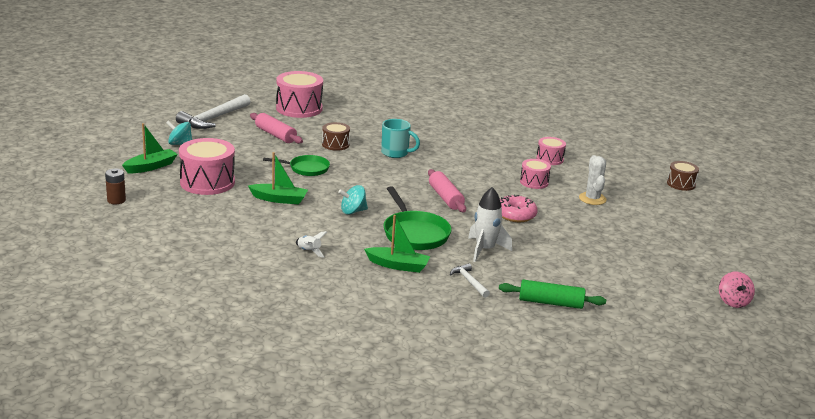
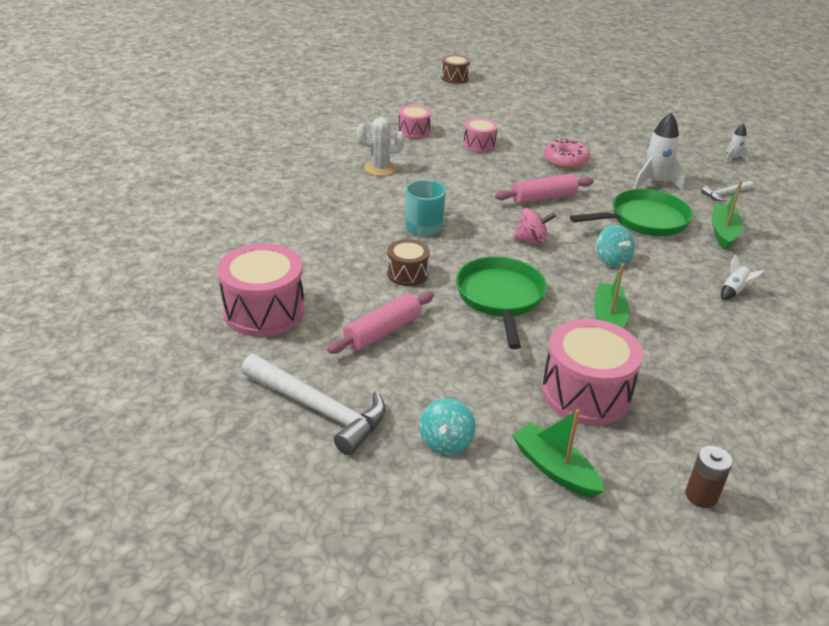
camera: 90 degrees left, 10 degrees up
green pan [263,155,330,176] -> green pan [456,257,547,349], size x1.54
green rolling pin [499,280,606,309] -> white rocket [724,124,749,163]
white cactus [579,155,606,205] -> white cactus moved to [357,117,405,176]
pink spinning top [719,271,755,308] -> pink spinning top moved to [513,208,556,245]

